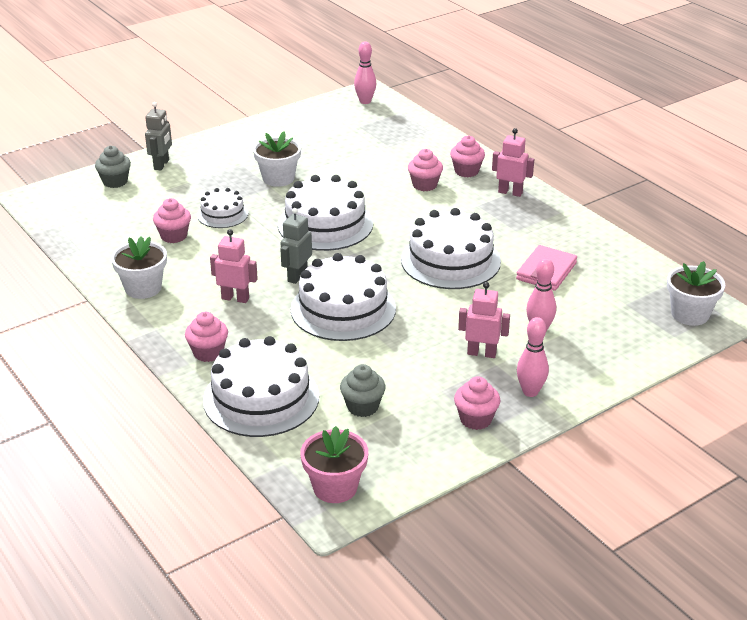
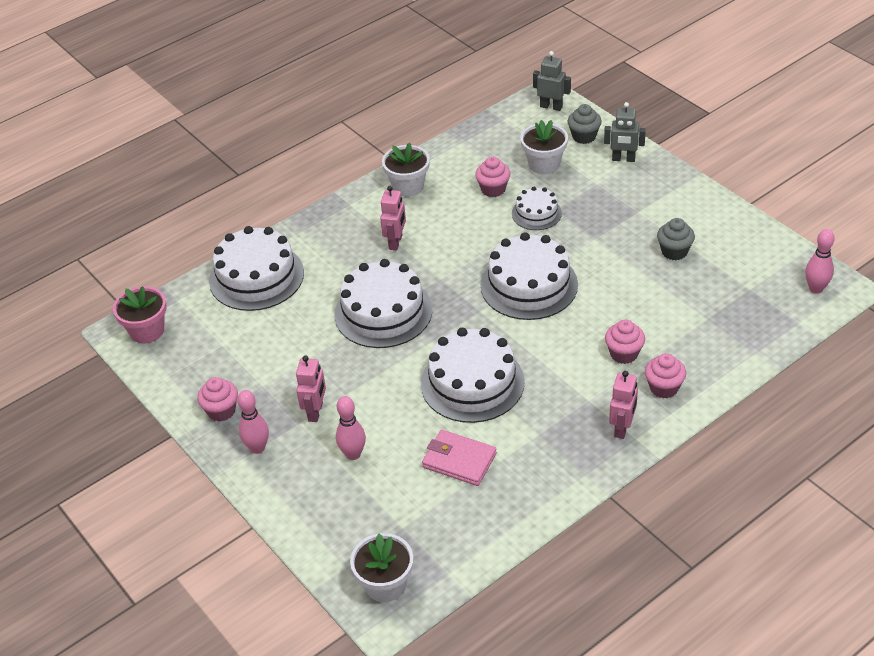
camera: 90 degrees right, 10 degrees up
pink cupcake [185,312,228,362] -> none
white flower pot [253,131,301,187] -> white flower pot moved to [521,120,568,174]
grey robot [280,208,312,284] -> grey robot moved to [533,51,571,111]
grey cupcake [340,364,386,417] -> grey cupcake moved to [657,218,695,260]

